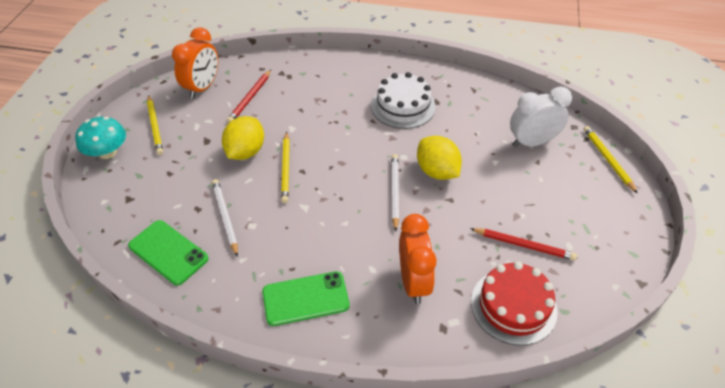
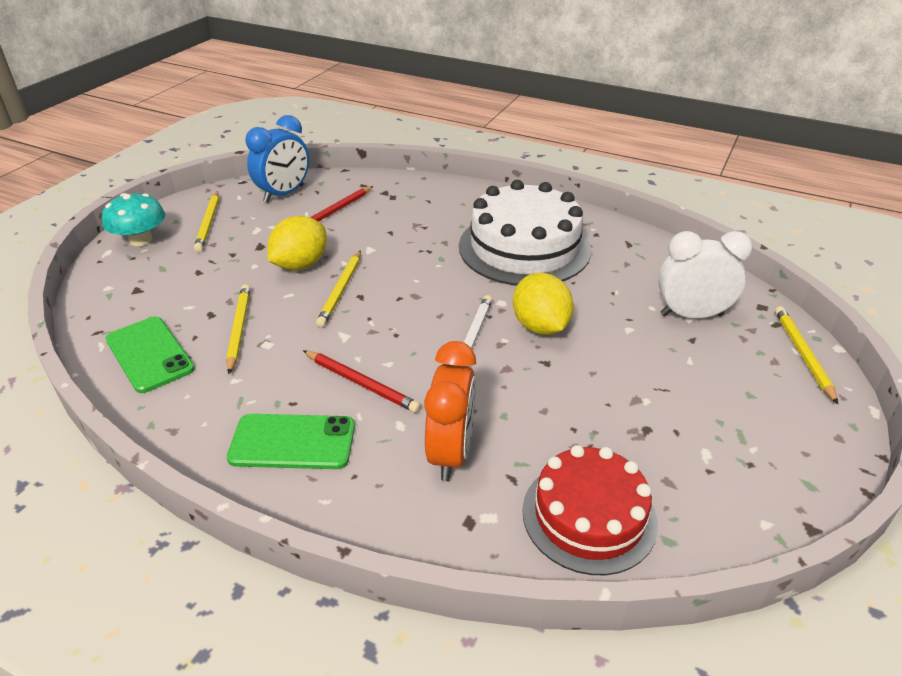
camera: 15 degrees right, 10 degrees down
orange clock [172,27,218,99] -> blue clock [246,115,309,203]
white pencil [212,179,238,257] -> yellow pencil [226,284,250,374]
white cake [371,72,436,129] -> white cake [459,180,591,286], size x1.51
red pencil [470,228,577,261] -> red pencil moved to [303,350,421,413]

